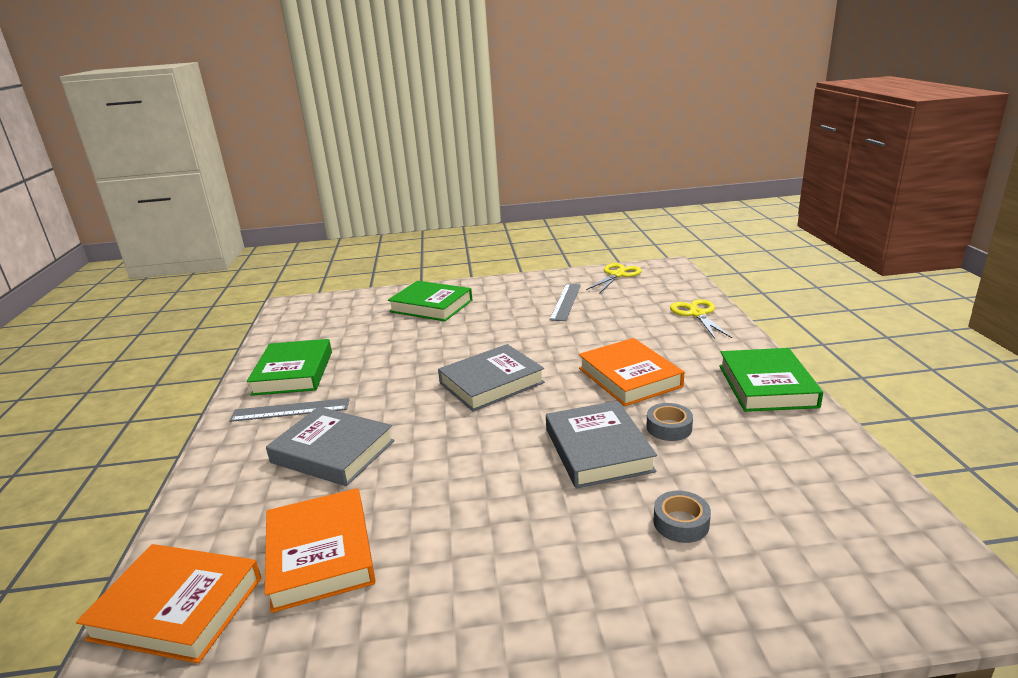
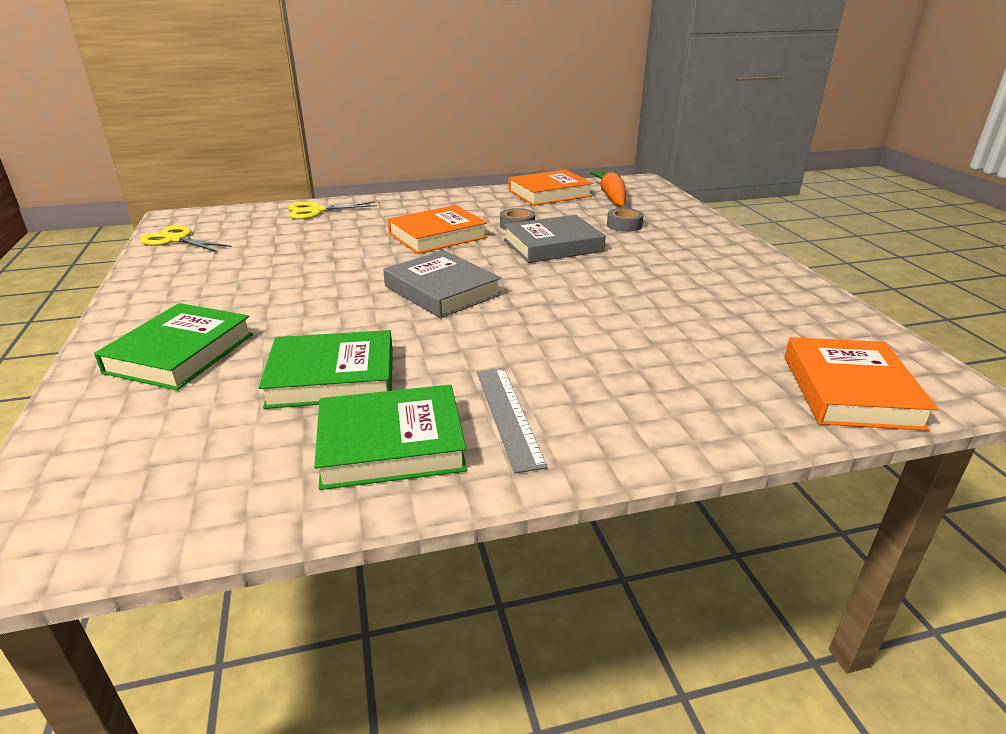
camera: 100 degrees left, 5 degrees up
orange book [265,488,376,613] -> orange book moved to [508,169,593,206]
grey book [266,407,395,486] -> none
grey ruler [550,284,581,321] -> none
green book [719,348,823,412] -> green book moved to [258,330,393,409]
none -> orange carrot [590,171,626,206]

